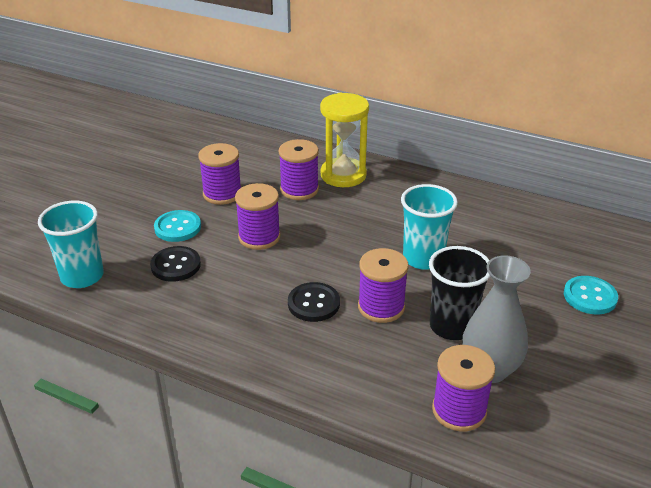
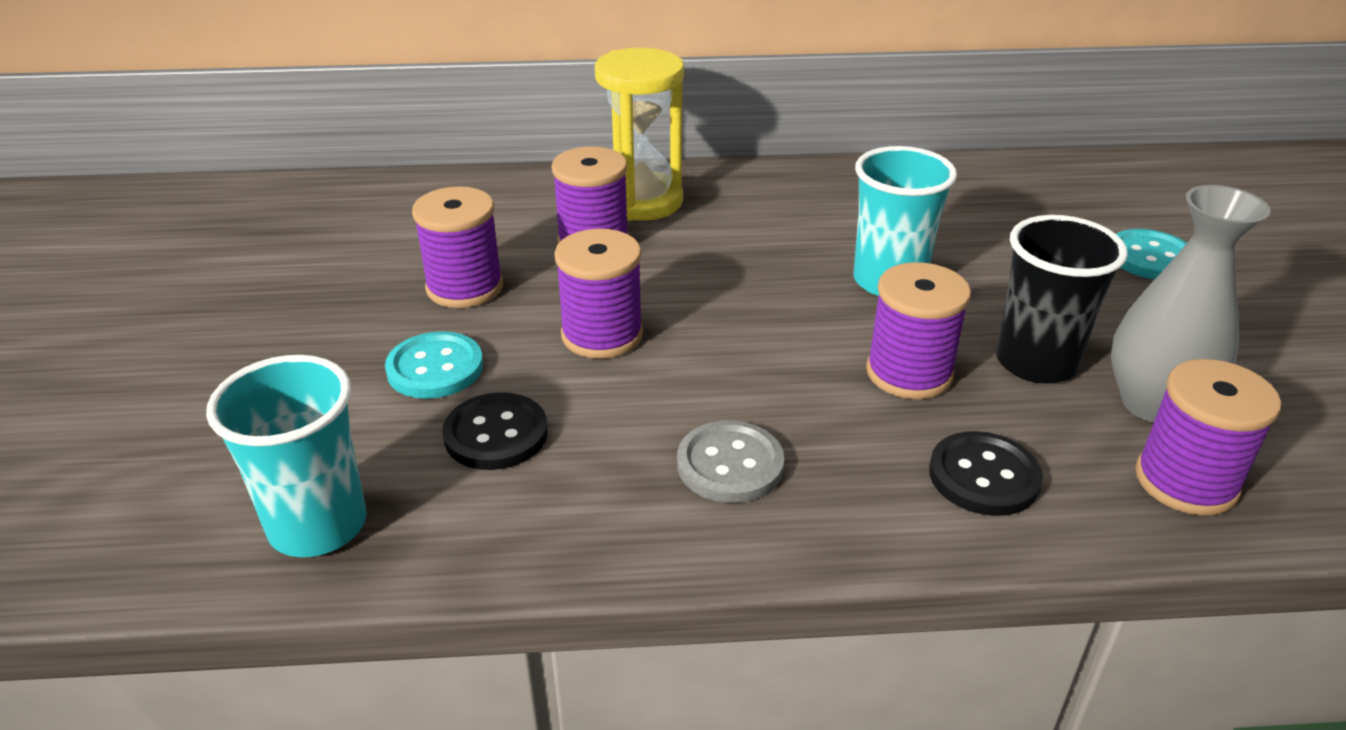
camera: 30 degrees left, 0 degrees up
black button [288,282,340,322] -> black button moved to [929,431,1043,516]
none -> grey button [677,421,784,503]

